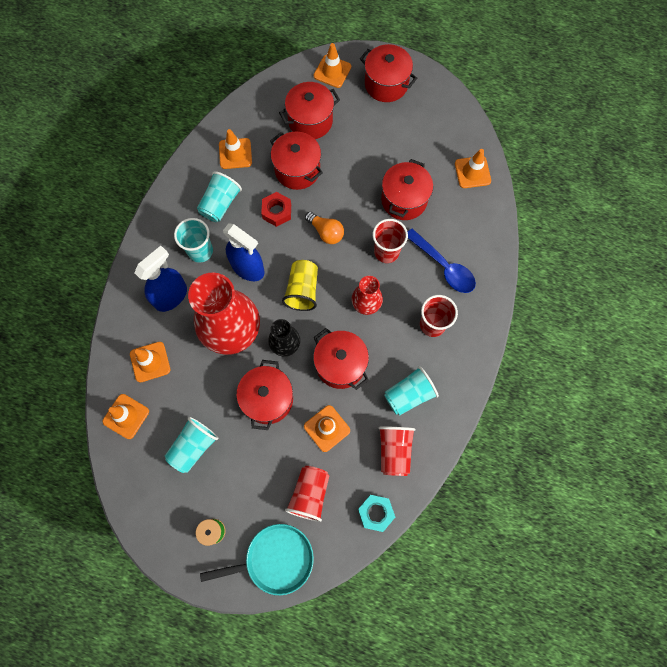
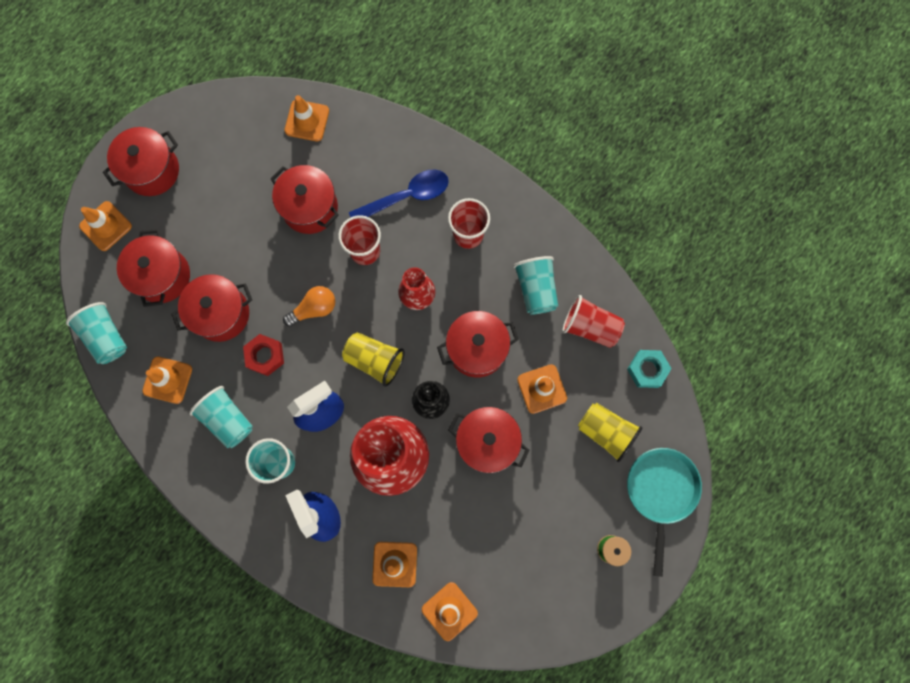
camera: 70 degrees left, 5 degrees up
turquoise cup [165,417,218,473] -> turquoise cup moved to [66,302,127,364]
red cup [285,466,330,522] -> yellow cup [578,403,642,462]

